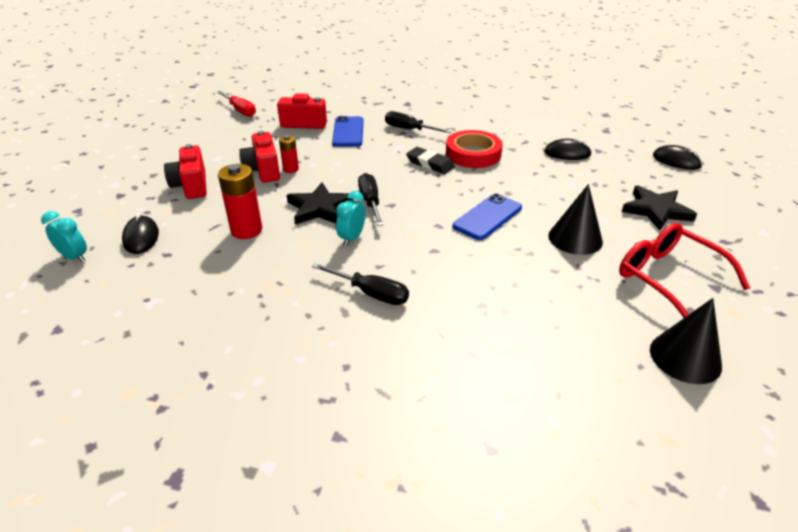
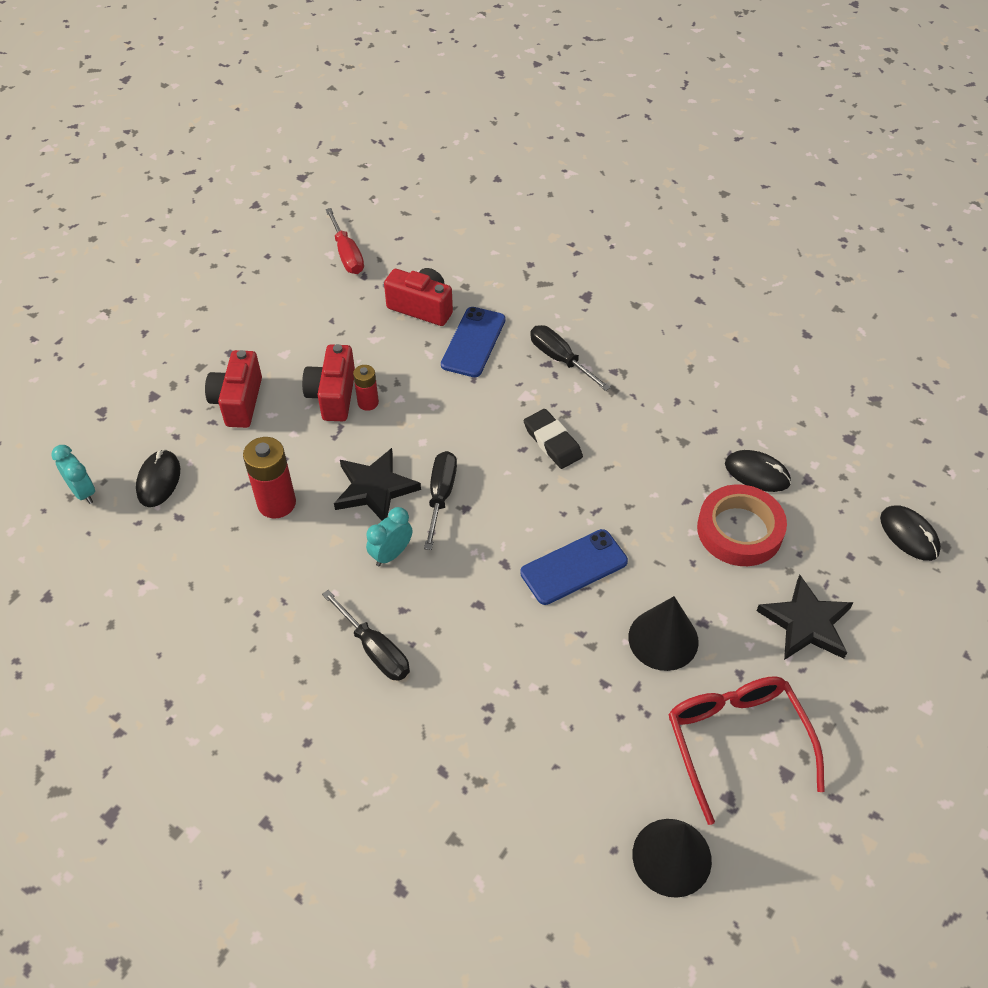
camera: 20 degrees right, 15 degrees up
red tape [446,130,503,168] -> red tape moved to [697,484,787,566]

